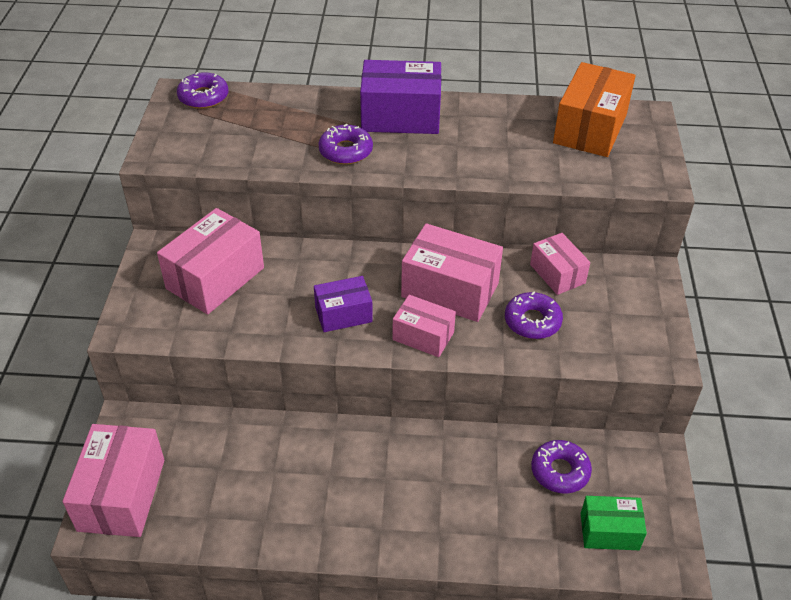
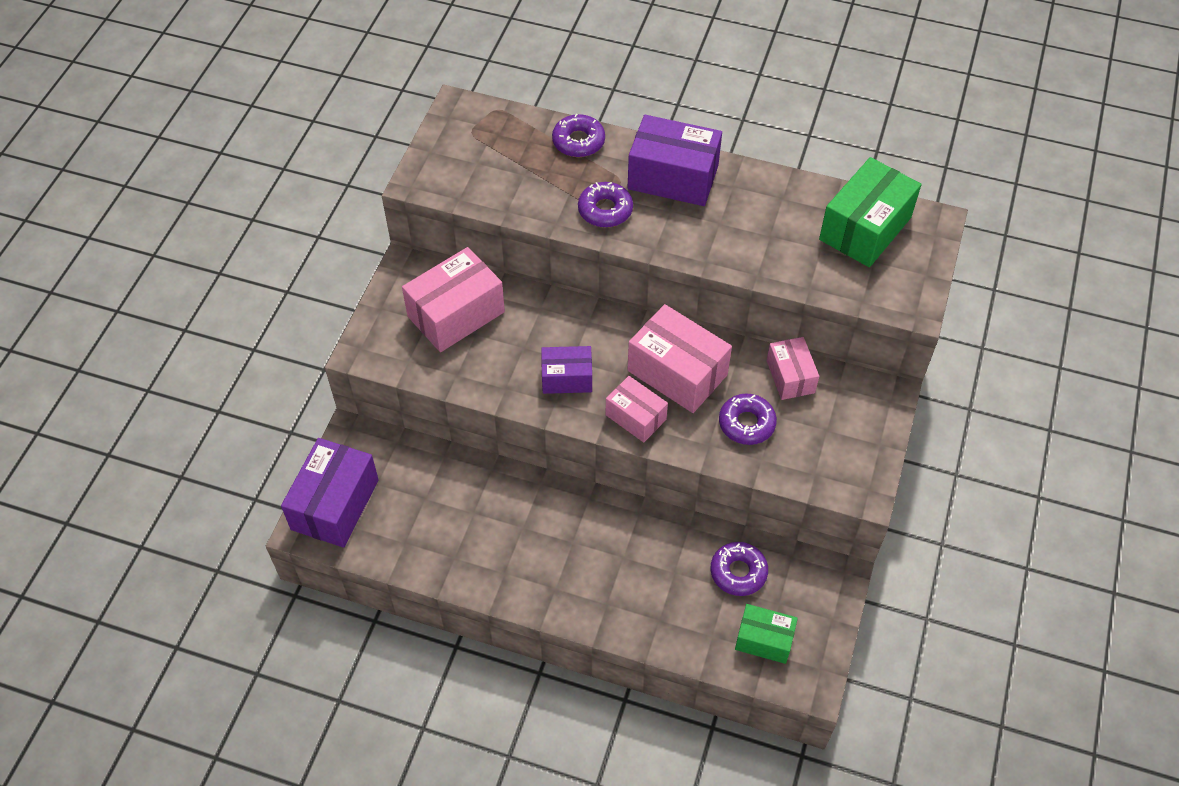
camera: 15 degrees right, 10 degrees up
pink box [63,424,164,537] -> purple box [281,438,379,548]
purple donut [177,72,228,109] -> purple donut moved to [552,113,605,157]
orange box [553,62,636,157] -> green box [819,157,922,267]

